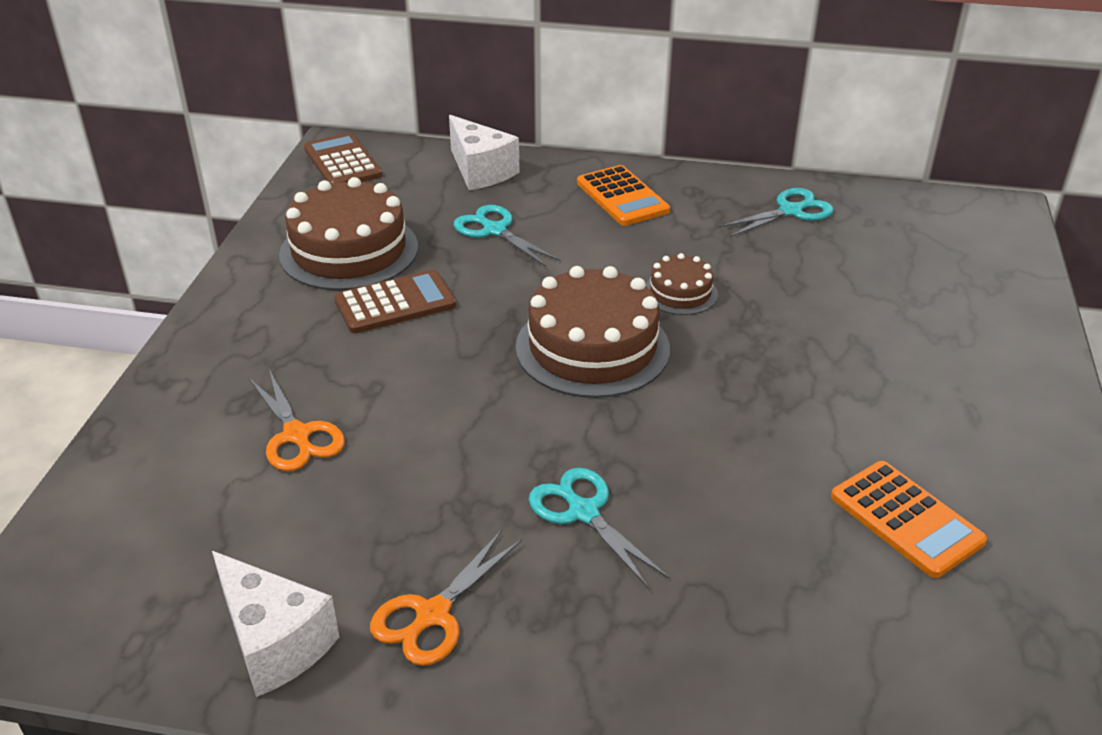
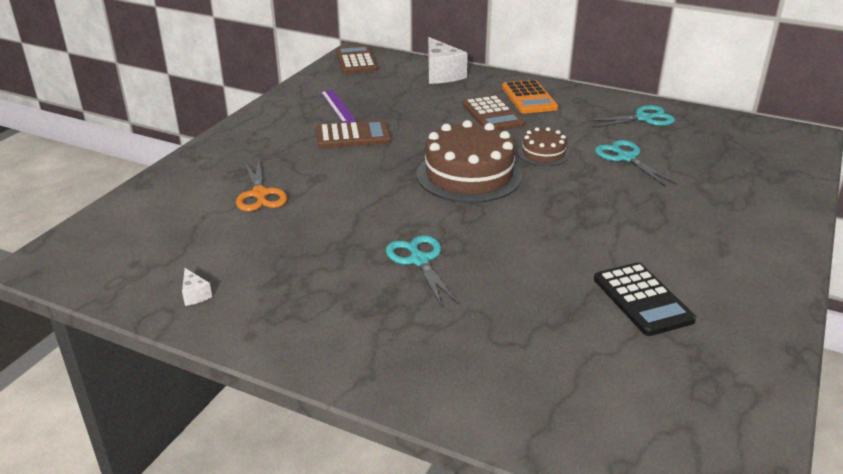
camera: 15 degrees right, 5 degrees down
white cheese [212,551,339,697] -> white cheese [182,268,212,306], size x0.43
brown cake [279,177,418,291] -> purple ruler [321,90,356,123]
orange scissors [370,530,522,666] -> none
turquoise scissors [454,205,561,267] -> turquoise scissors moved to [595,140,677,187]
orange calculator [831,461,987,578] -> black calculator [594,262,696,336]
none -> brown calculator [462,95,524,130]

